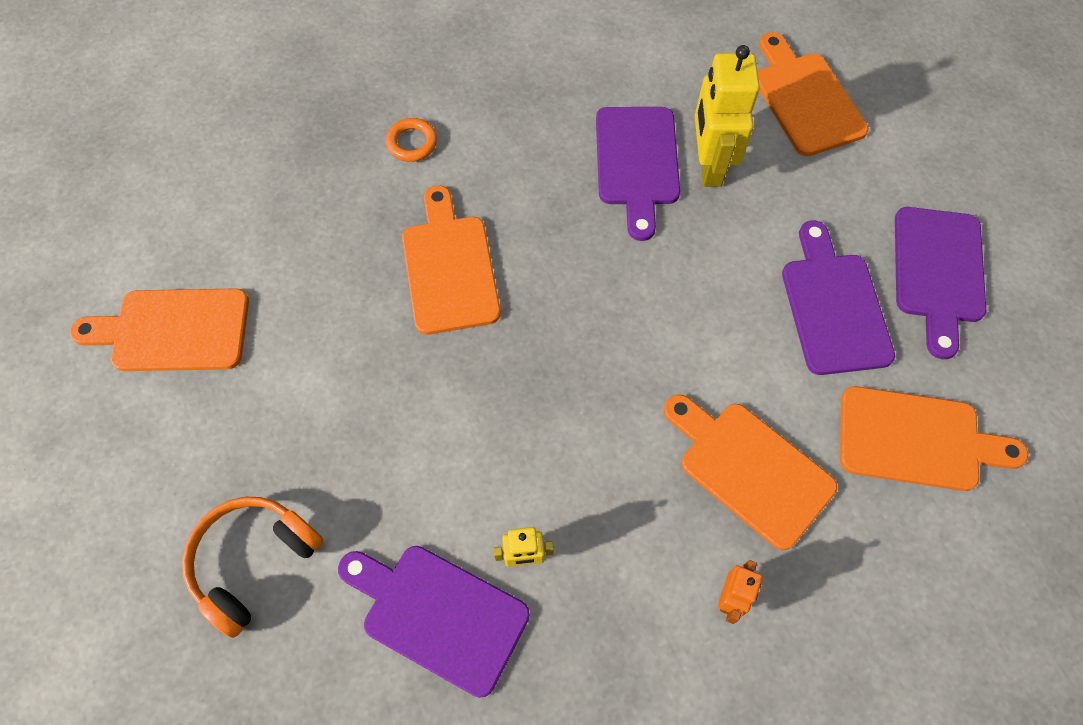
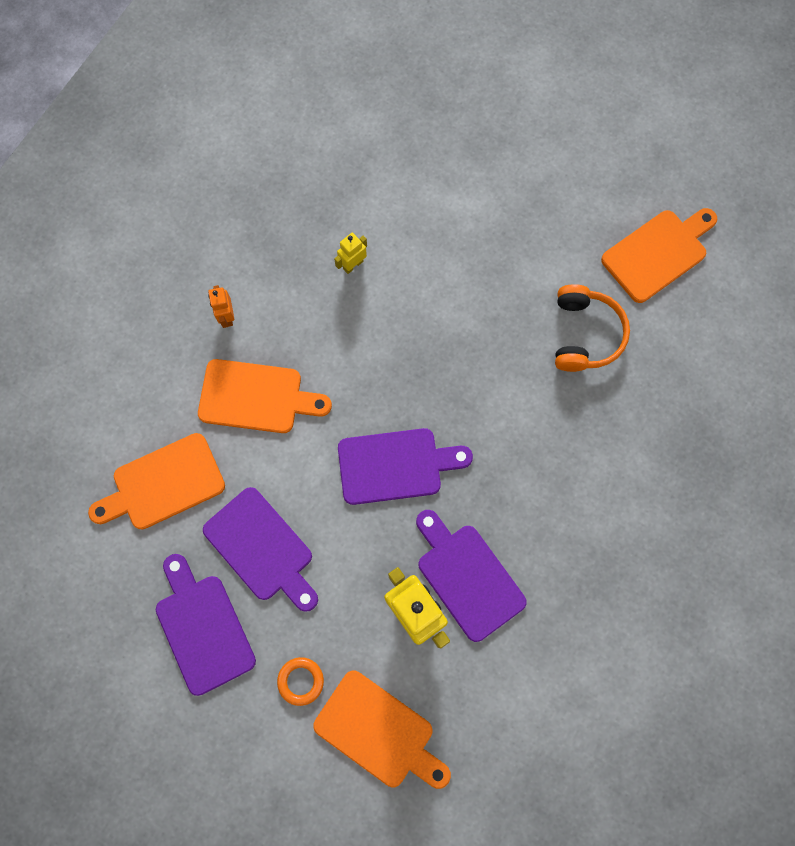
camera: 145 degrees right, 10 degrees up
orange headphones [182,497,324,638] -> orange headphones moved to [555,284,630,372]
purple cutting board [338,546,530,698] -> purple cutting board moved to [338,428,473,505]
orange ring [386,118,437,162] -> orange ring moved to [277,657,324,706]
orange cutting board [402,185,501,335] -> none

